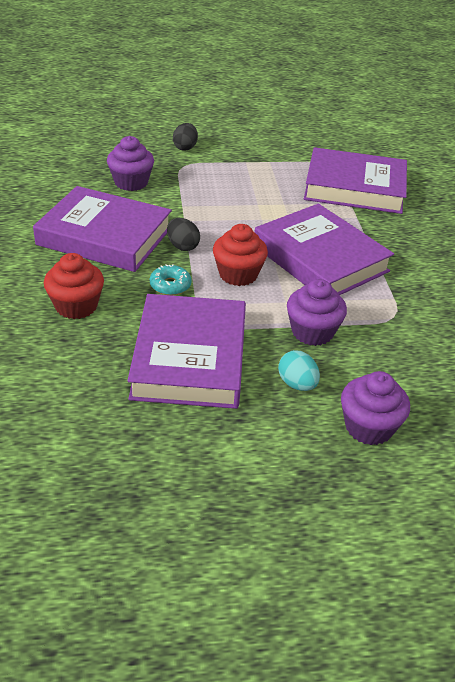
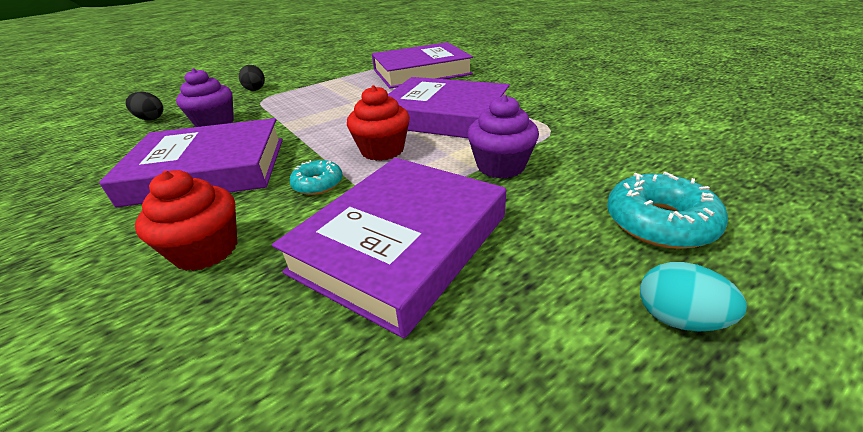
camera: 25 degrees left, 5 degrees down
purple book [127,294,246,409] -> purple book turned 60 degrees clockwise [272,158,506,338]
black egg [167,218,200,251] -> black egg moved to [125,92,163,120]
turquoise egg [278,350,320,391] -> turquoise egg moved to [640,262,747,332]
purple cupcake [341,371,410,445] -> turquoise donut [607,172,728,249]

